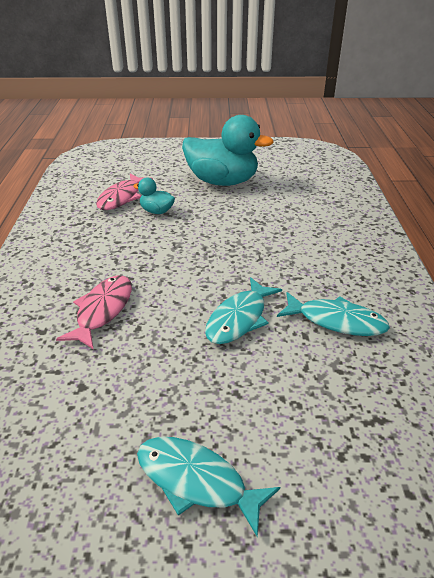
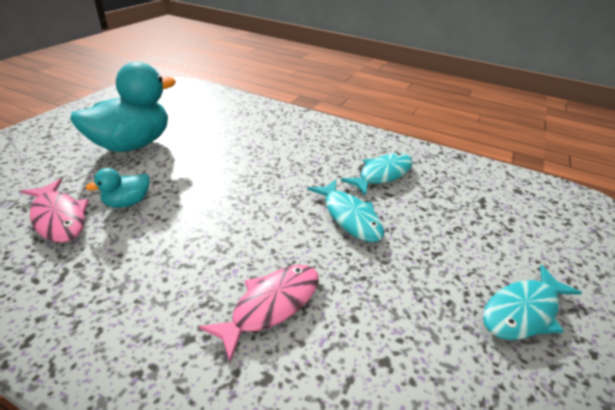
camera: 65 degrees left, 0 degrees up
pink fish [56,276,132,350] -> pink fish turned 90 degrees clockwise [199,265,319,362]

